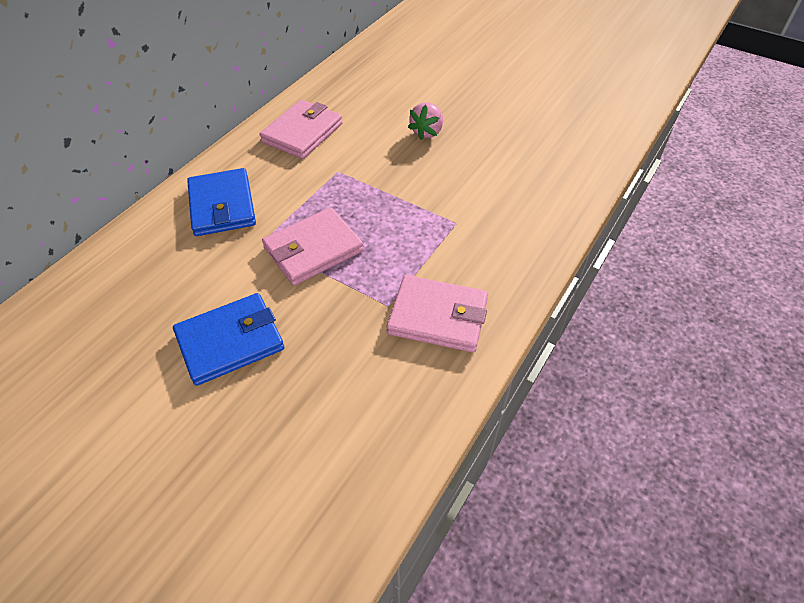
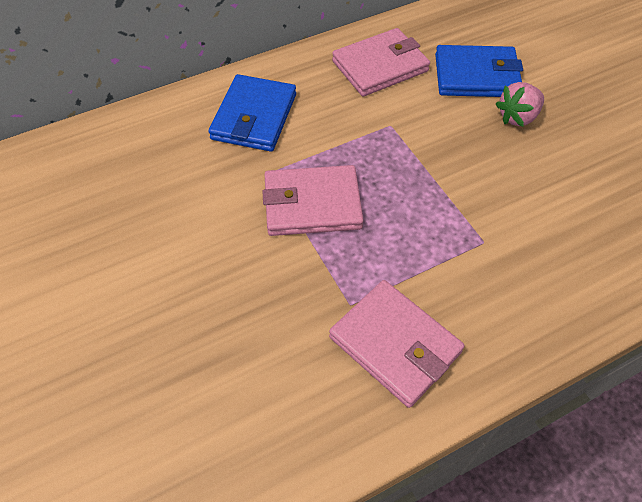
camera: 30 degrees right, 5 degrees up
blue wallet [173,293,284,386] -> blue wallet moved to [435,45,523,97]

